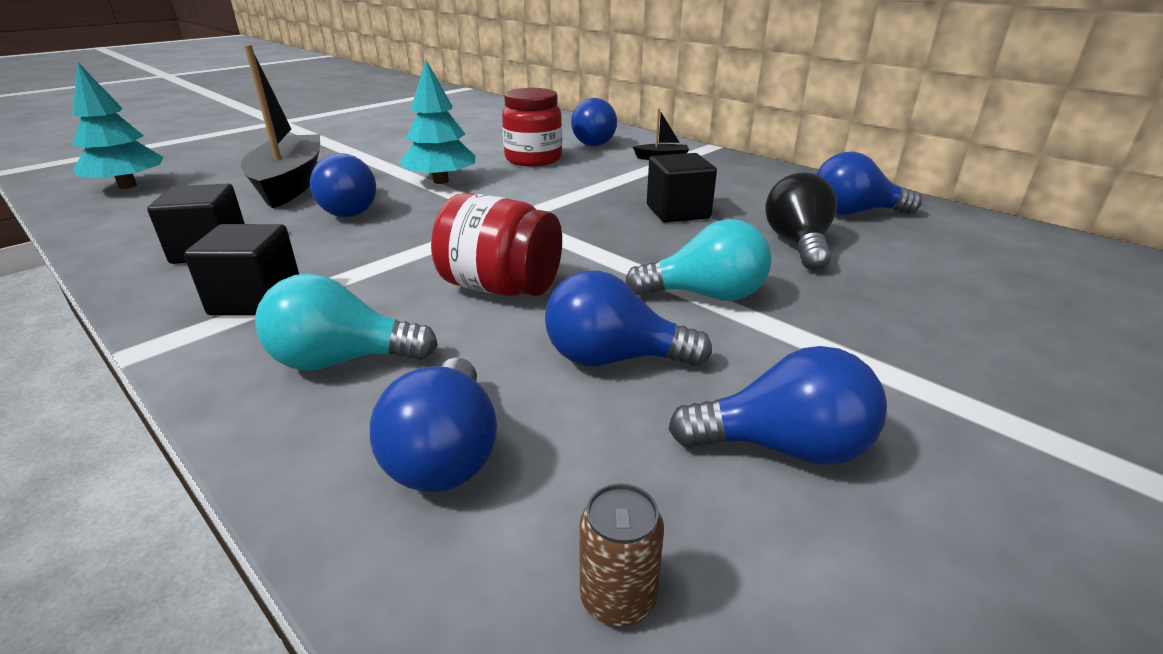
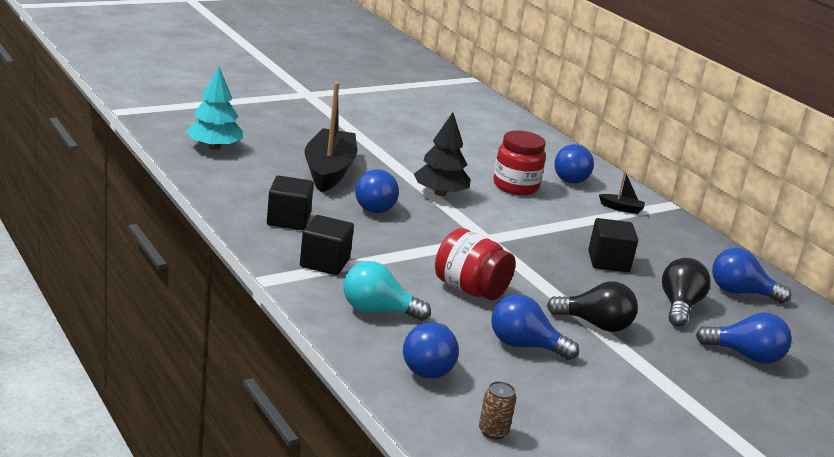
camera: 10 degrees right, 5 degrees down
turquoise tree [399,60,475,184] -> black tree [414,112,471,196]
turquoise light bulb [625,219,772,301] -> black light bulb [547,281,638,332]
blue light bulb [669,346,887,465] -> blue light bulb moved to [696,312,792,364]

